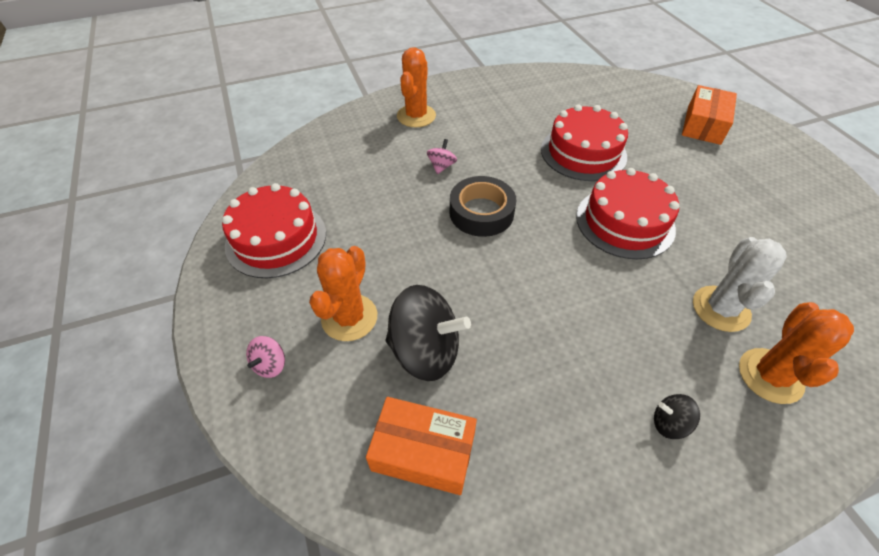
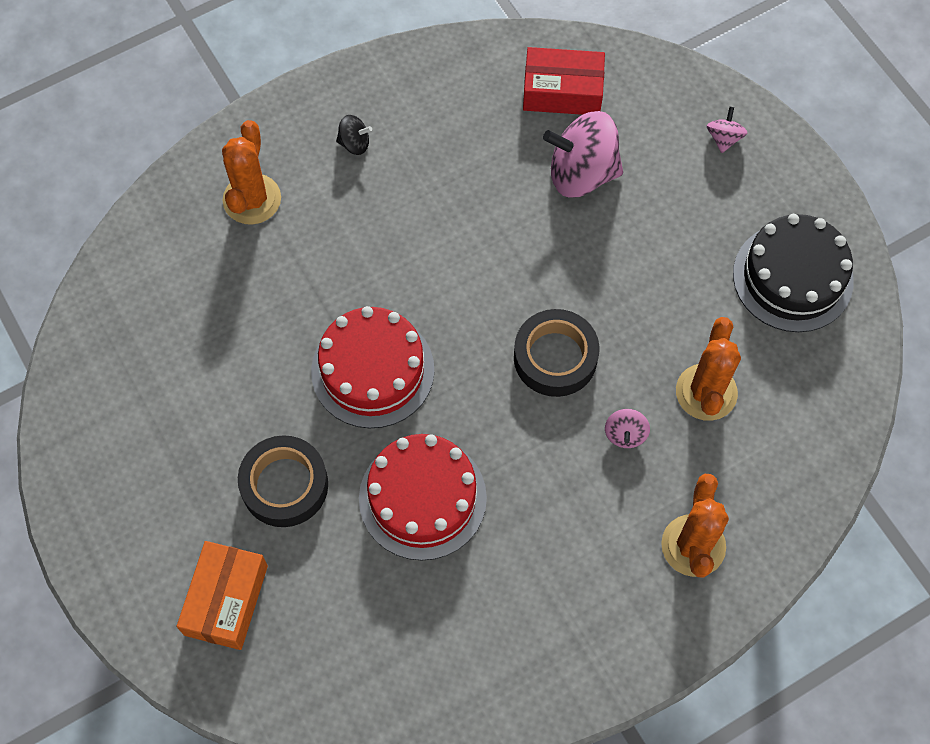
camera: 170 degrees right, 15 degrees up
red cake [222,183,326,278] -> black cake [733,214,854,332]
orange cactus [309,246,377,341] -> orange cactus moved to [676,317,741,421]
orange box [366,397,477,495] -> red box [523,47,605,115]
black spinning top [386,285,471,381] -> pink spinning top [543,111,623,197]
white cactus [693,237,787,332] -> none
none -> black tape [238,435,328,527]

